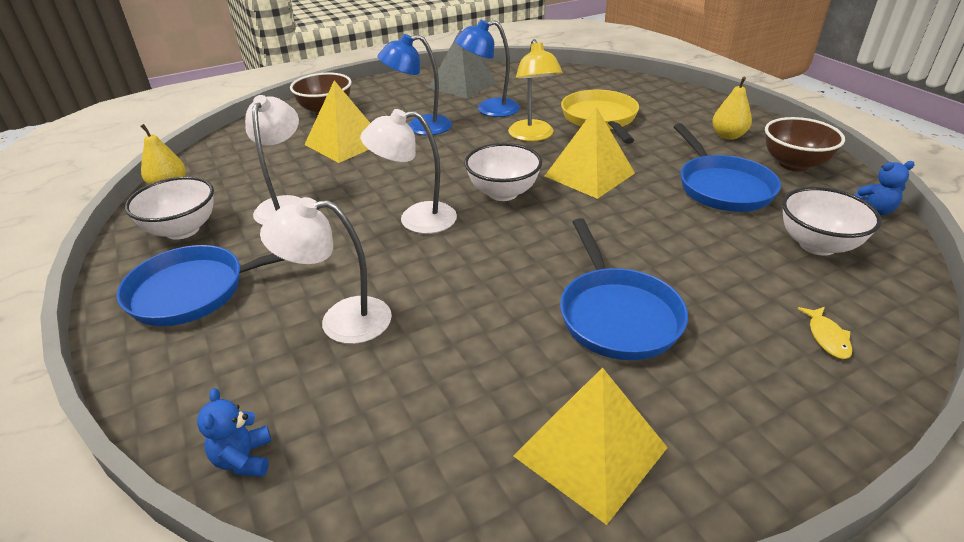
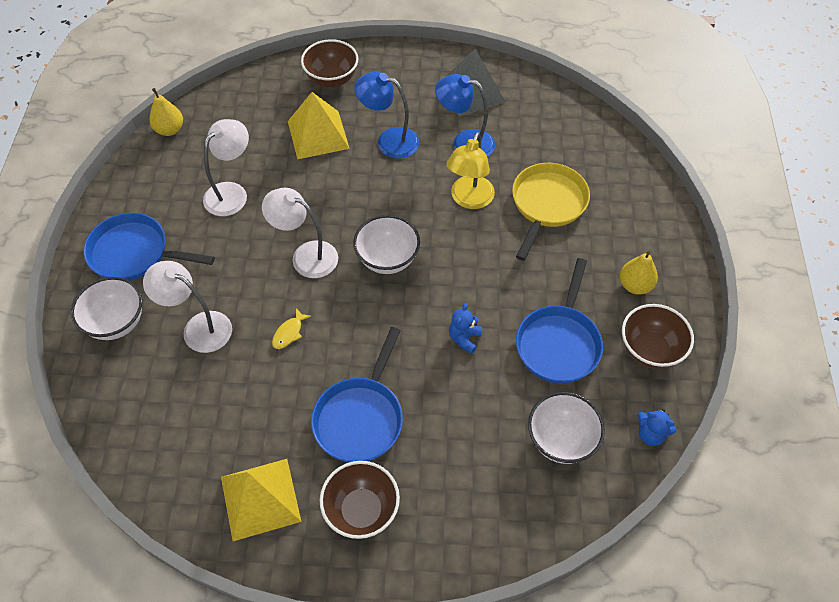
camera: 30 degrees right, 20 degrees up
white bowl [125,176,214,240] -> white bowl moved to [71,277,142,340]
blue teddy bear [197,388,272,477] -> blue teddy bear moved to [449,303,482,354]
yellow pyramid [545,107,635,199] -> none
yellow fish [797,307,852,359] -> yellow fish moved to [272,308,311,349]
none -> brown bowl [320,461,400,539]

